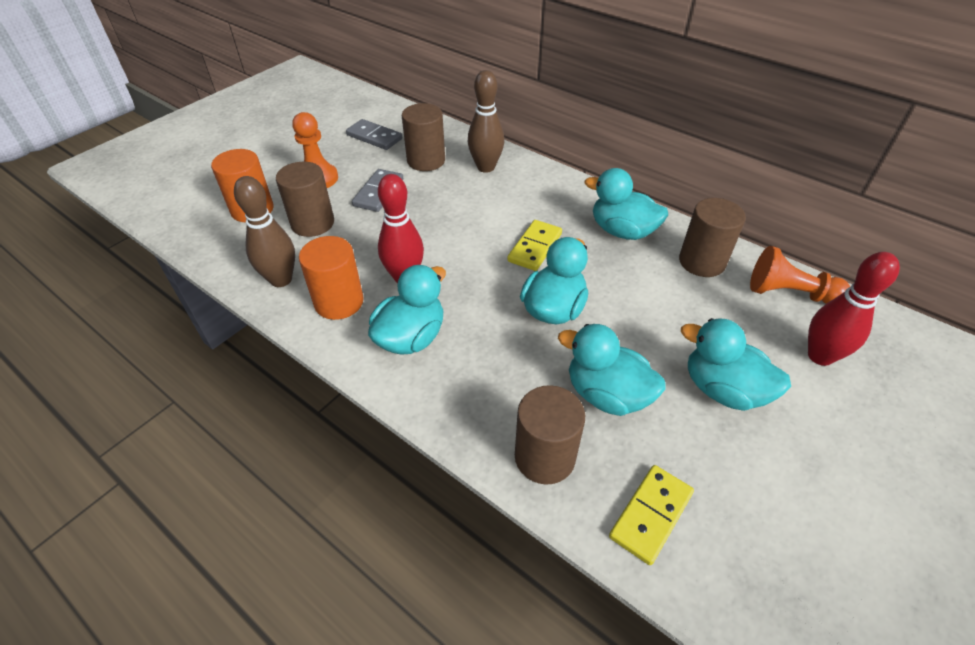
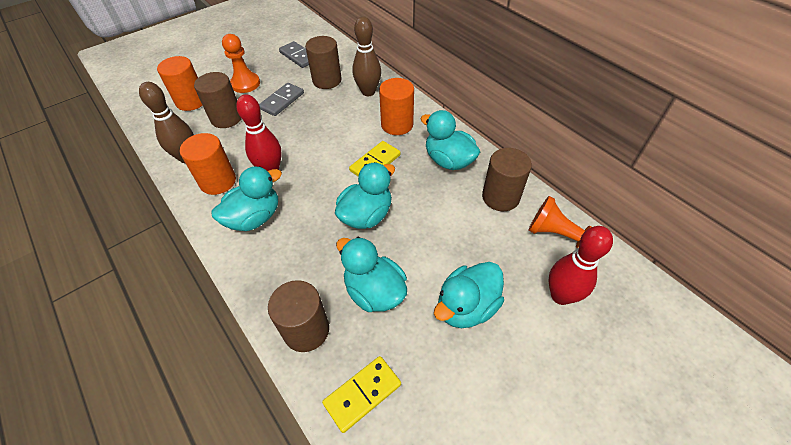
camera: 15 degrees right, 5 degrees up
turquoise duck [681,318,791,411] -> turquoise duck turned 90 degrees counterclockwise [434,262,504,328]
none -> orange cylinder [379,78,414,135]

